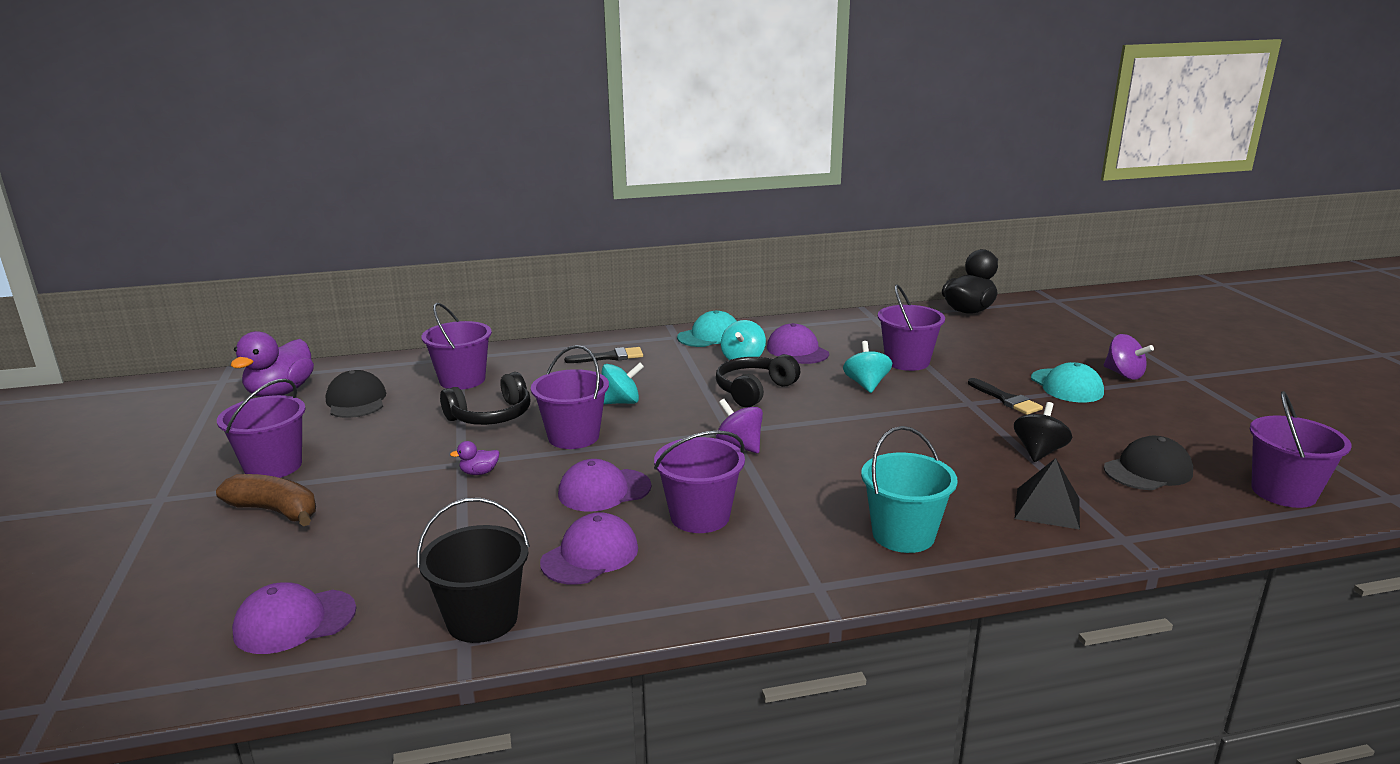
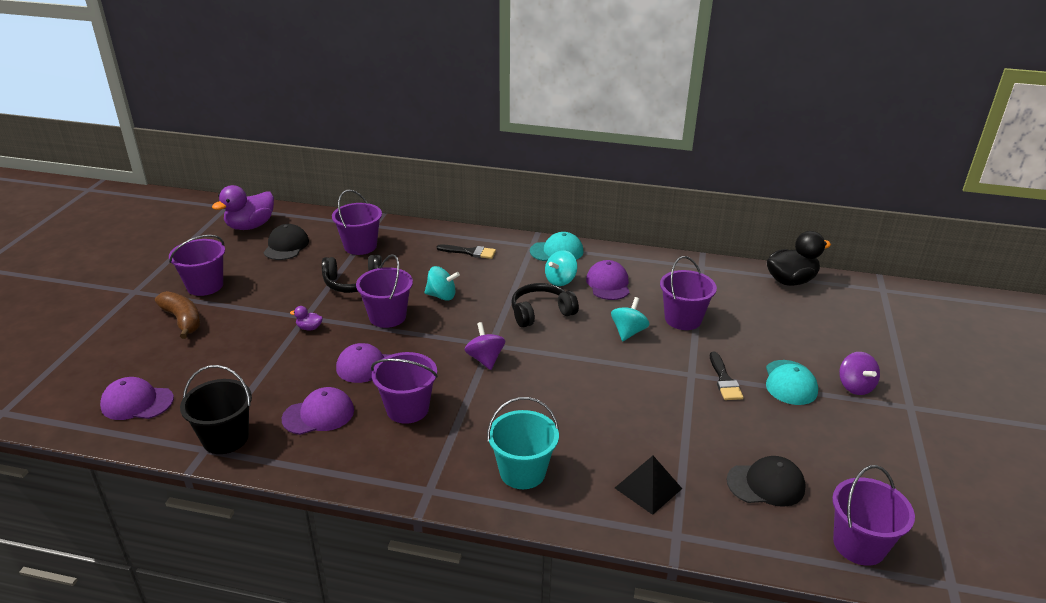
camera: 25 degrees right, 10 degrees up
black spinning top [1014,402,1072,462] -> none

